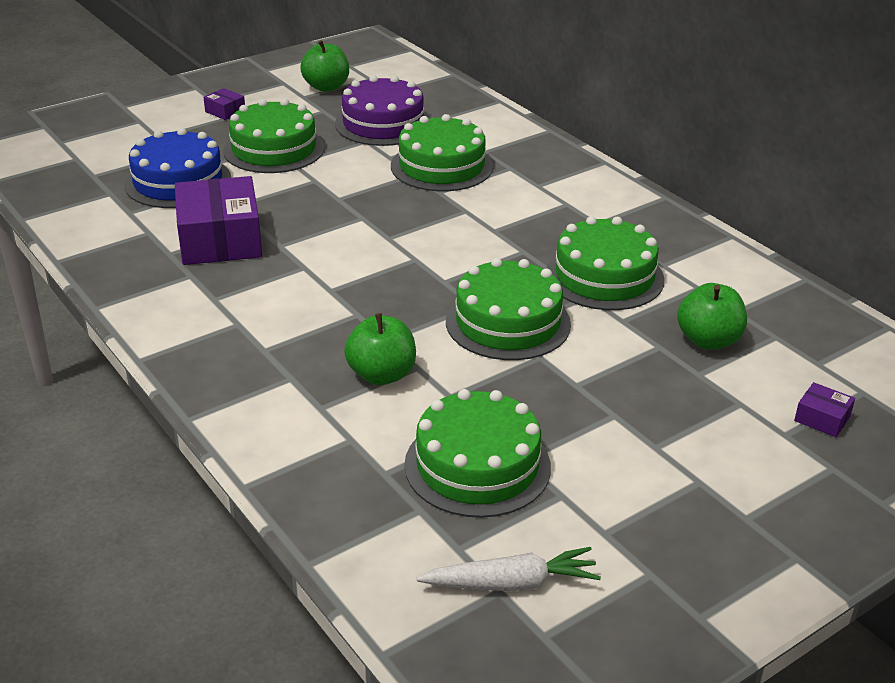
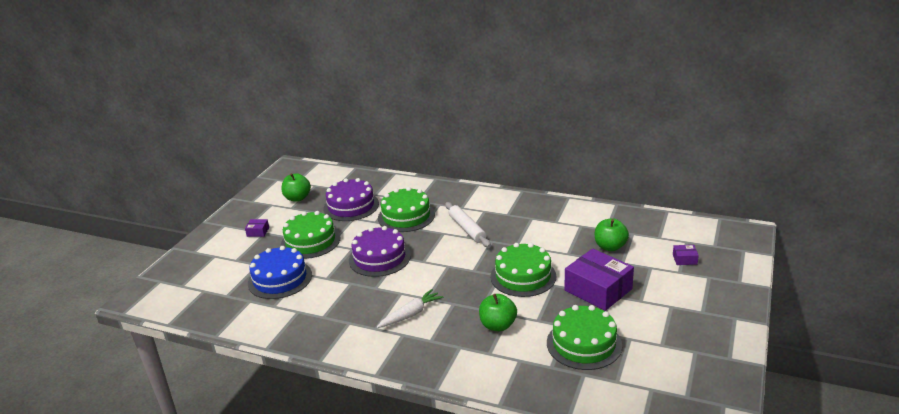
camera: 30 degrees left, 5 degrees down
purple box [175,176,262,265] -> purple box moved to [564,249,634,311]
white carrot [417,547,601,591] -> white carrot moved to [377,289,443,328]
green cake [547,216,665,310] -> none
none -> purple cake [349,226,411,277]
none -> white rolling pin [445,202,491,247]

